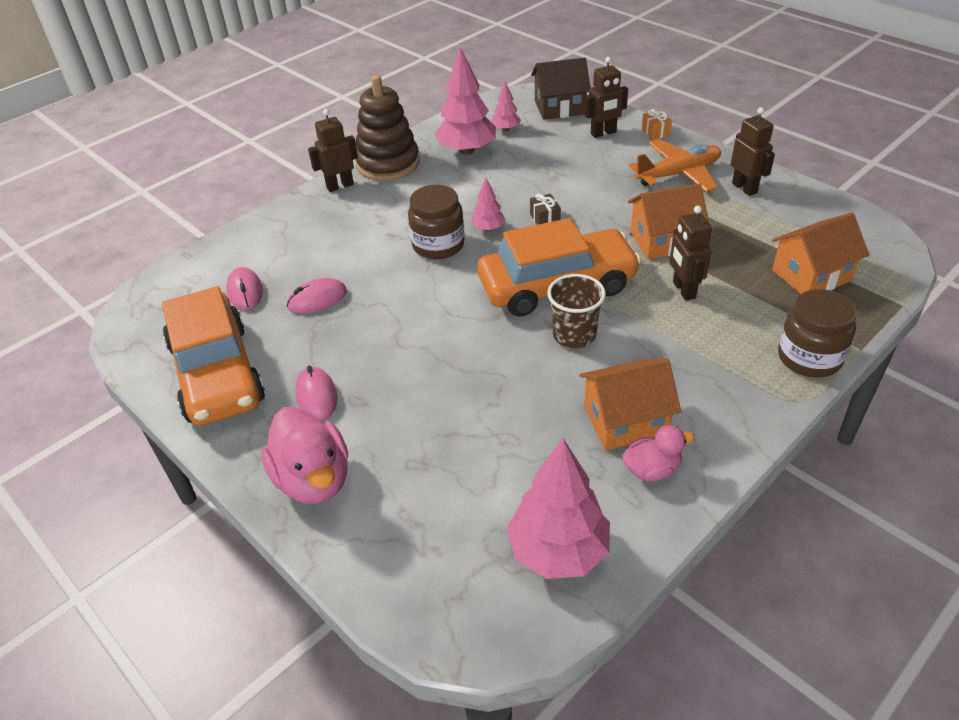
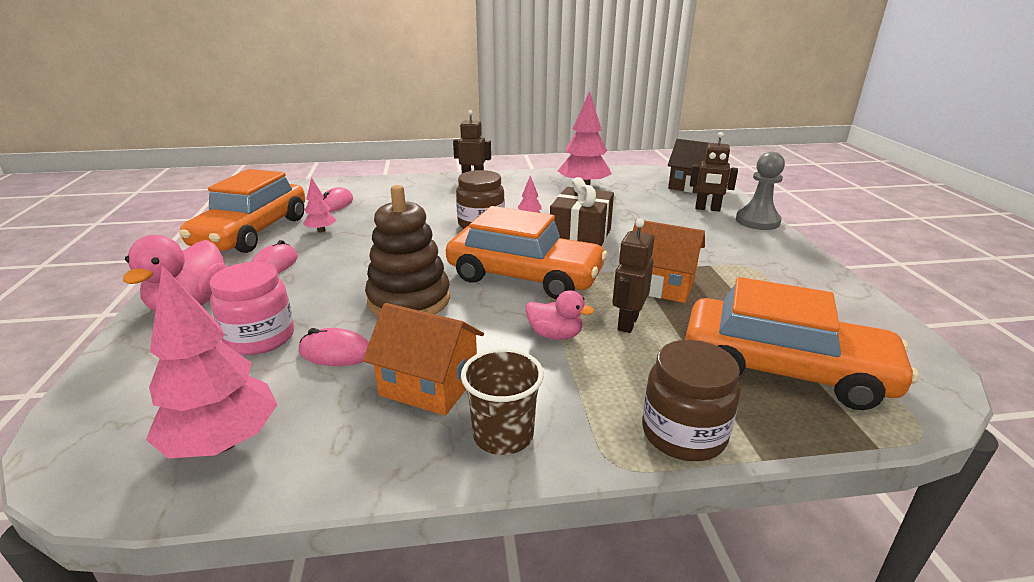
camera: 35 degrees right, 15 degrees down
pink mouse [287,278,347,314] -> pink mouse moved to [299,328,369,366]
brown stacking toy [356,75,419,181] -> brown stacking toy moved to [365,185,450,317]
pink tree [492,81,521,131] -> pink tree moved to [303,177,336,232]
brown gift [530,194,561,225] -> brown gift [550,177,614,247], size x2.29
brown cup [547,274,606,348] -> brown cup moved to [461,348,544,455]
pink duck [622,425,695,482] -> pink duck moved to [526,290,594,340]
orange plane [629,139,721,192] -> none
orange gift [642,109,672,140] -> grey pawn [736,151,785,230]
brown robot [731,107,775,196] -> none
orange house [772,213,869,294] -> orange car [685,277,918,410]
none -> pink jar [209,262,294,355]

